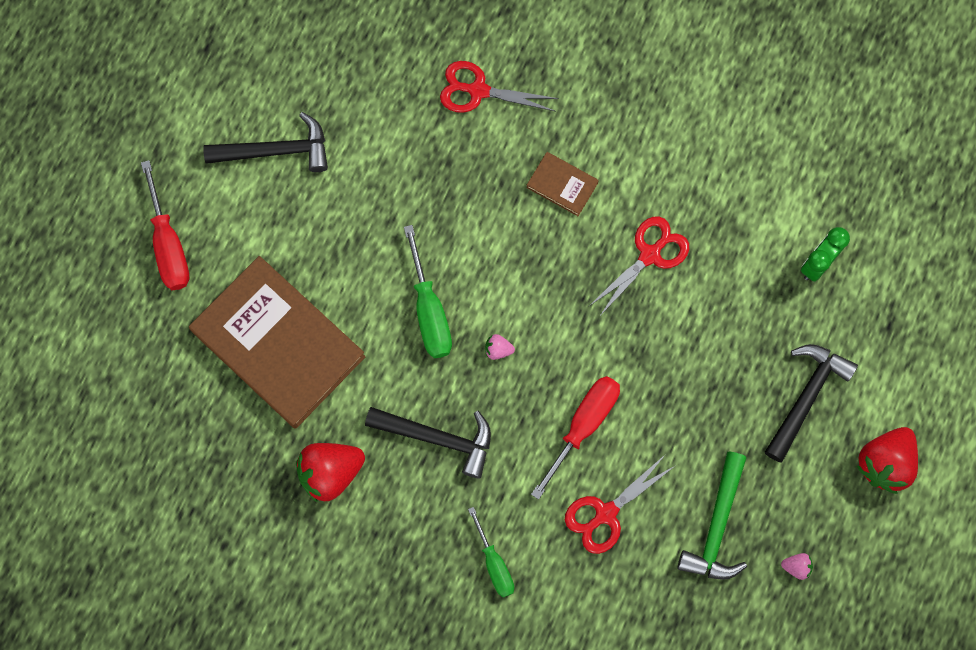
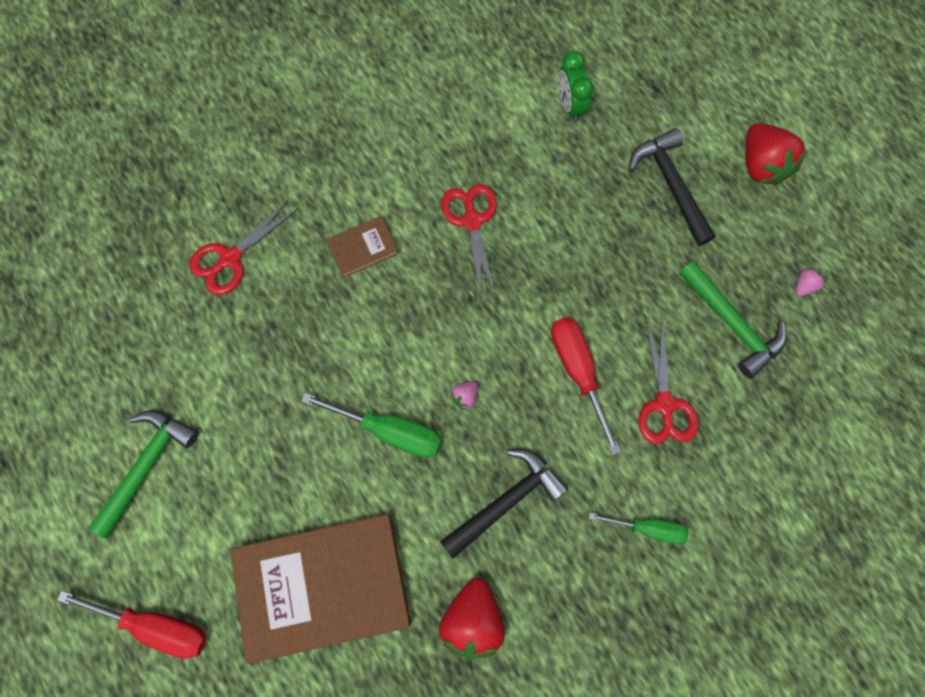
camera: 55 degrees left, 0 degrees up
black hammer [203,112,328,172] -> green hammer [88,410,199,538]

